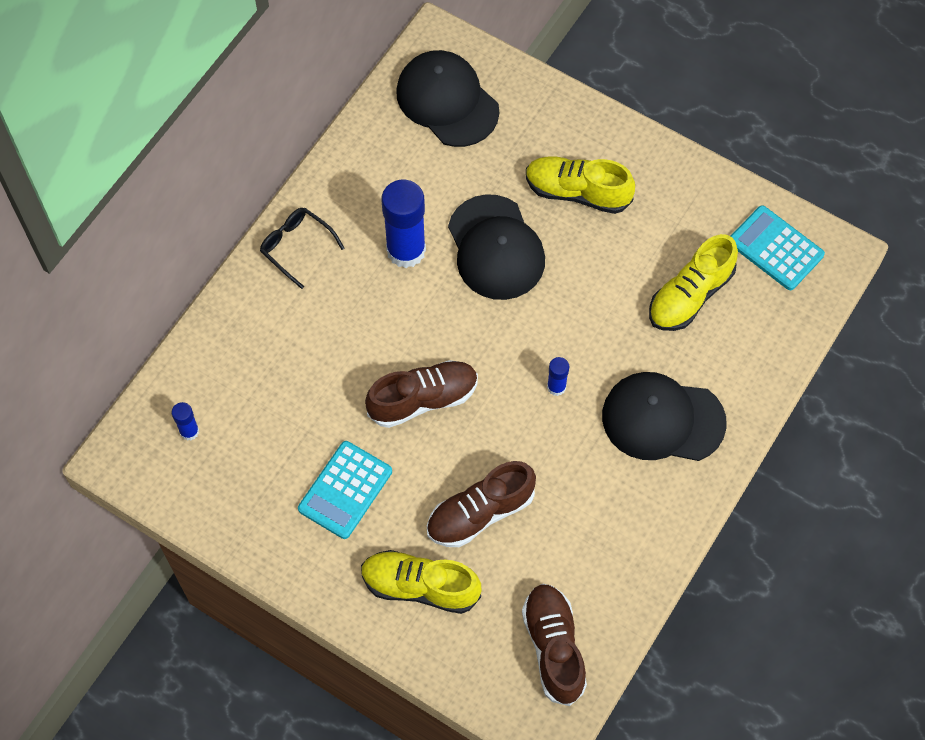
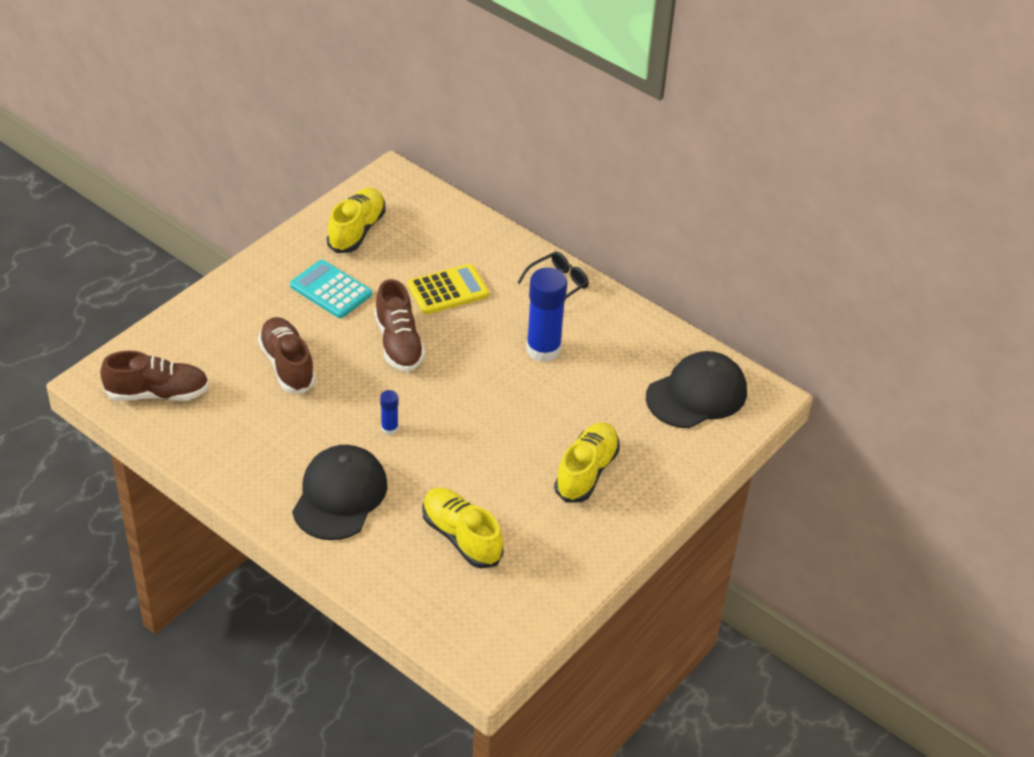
camera: 95 degrees right, 20 degrees down
blue glue stick [172,402,199,441] -> none
yellow shoe [361,550,481,614] -> yellow shoe moved to [327,188,386,253]
black cap [448,194,545,300] -> none
turquoise calculator [731,205,825,290] -> none
none -> yellow calculator [407,264,489,314]

